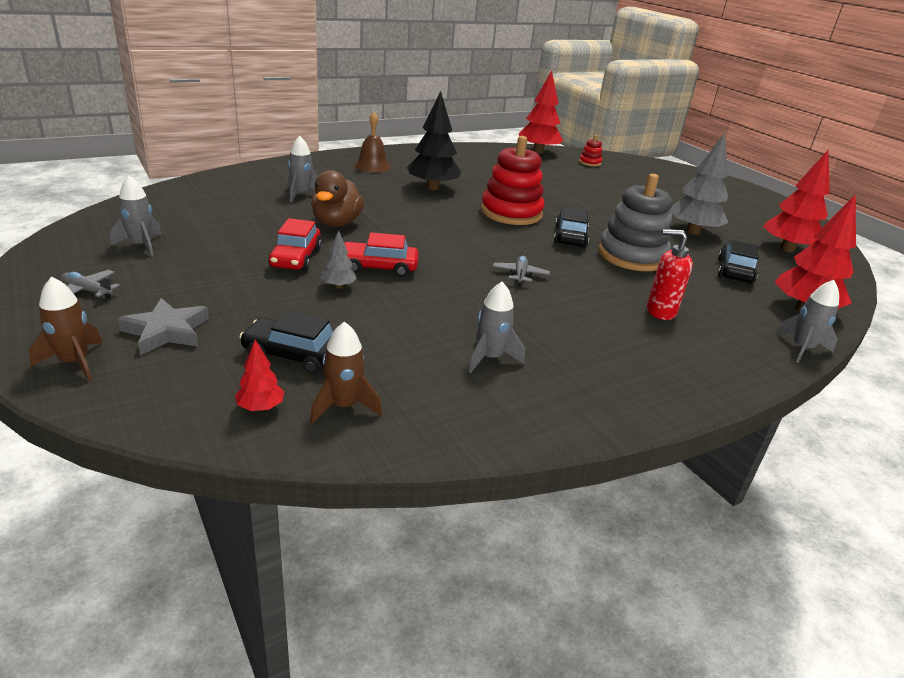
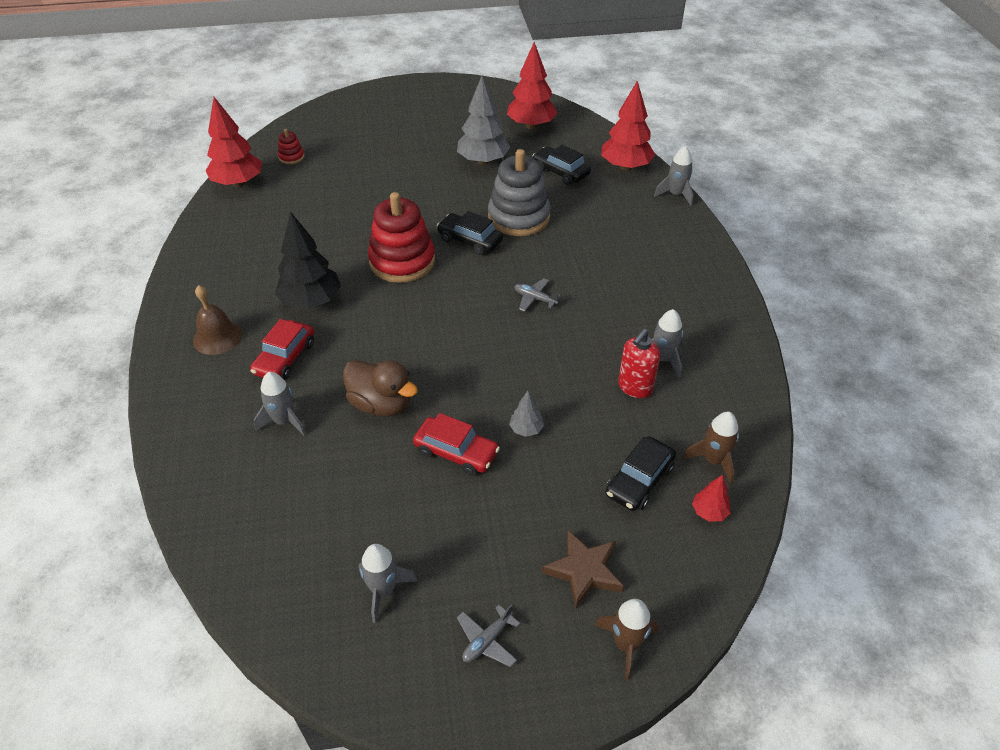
camera: 65 degrees left, 15 degrees up
grey star [117,298,209,355] -> brown star [542,530,623,608]
red car [344,232,419,277] -> red car moved to [250,319,314,380]
red soap dispenser [647,229,693,320] -> red soap dispenser moved to [618,329,660,398]

